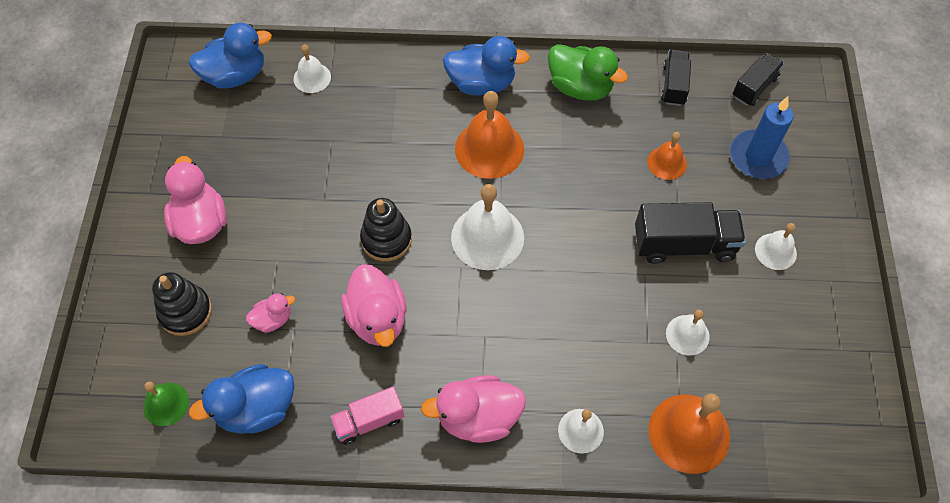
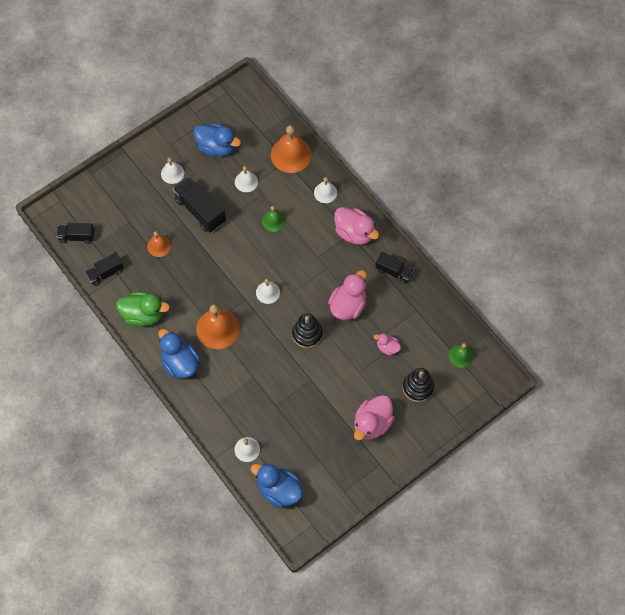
camera: 130 degrees left, 5 degrees up
blue duck [189,364,294,434] -> blue duck moved to [193,123,241,157]
pink truck [330,387,404,445] -> black truck [375,252,414,284]
white bell [451,184,524,270] -> white bell [256,279,280,304], size x0.56
green duck [548,44,628,101] -> green duck turned 105 degrees clockwise [116,292,170,327]
blue candle [730,97,794,179] -> none
none -> green bell [262,206,286,232]

